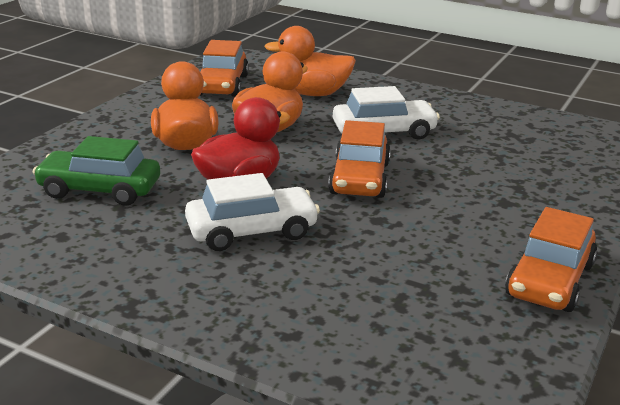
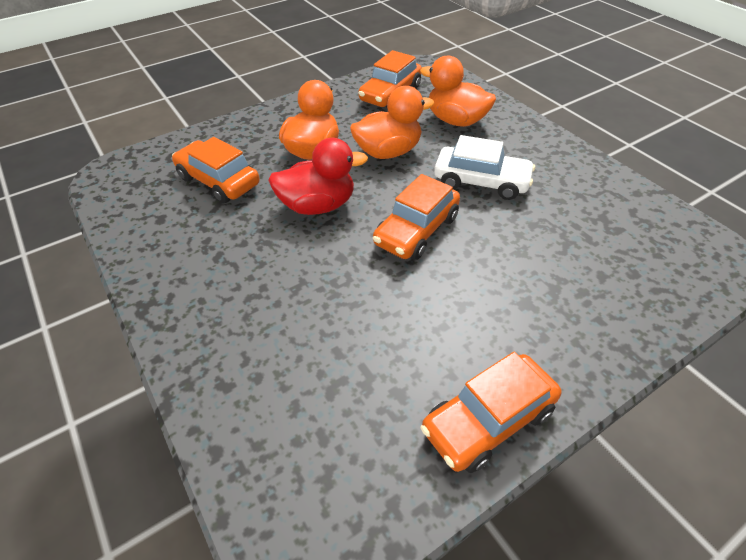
camera: 30 degrees right, 20 degrees up
green car [33,136,160,206] -> orange car [172,137,260,203]
white car [185,173,320,251] -> none

